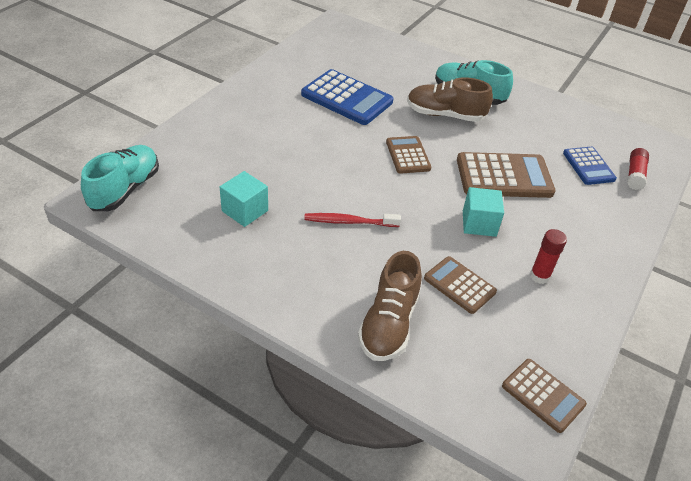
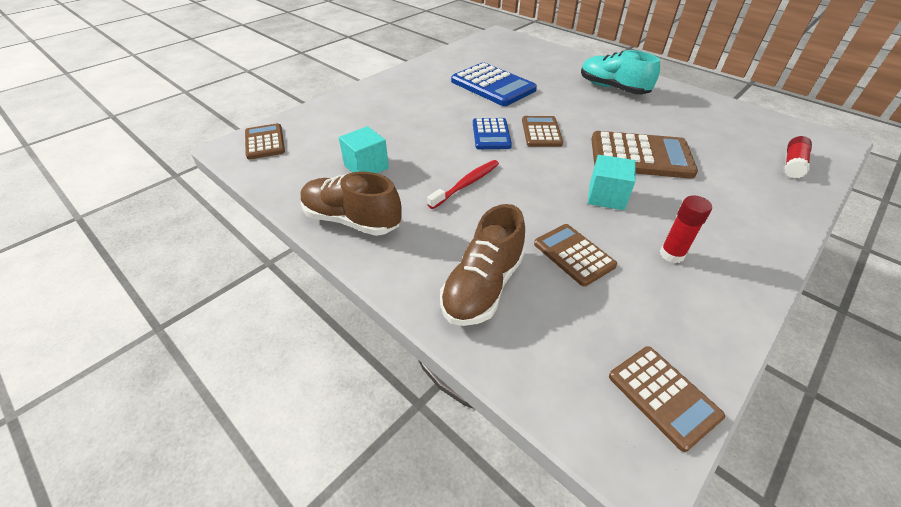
camera: 15 degrees right, 0 degrees up
turquoise shoe [81,145,159,211] -> brown calculator [245,123,285,160]
red toothbrush [304,213,401,227] -> red toothbrush turned 120 degrees clockwise [427,160,499,209]
brown shoe [407,77,493,122] -> brown shoe moved to [301,171,402,236]
blue calculator [563,147,617,185] -> blue calculator moved to [473,118,512,149]

